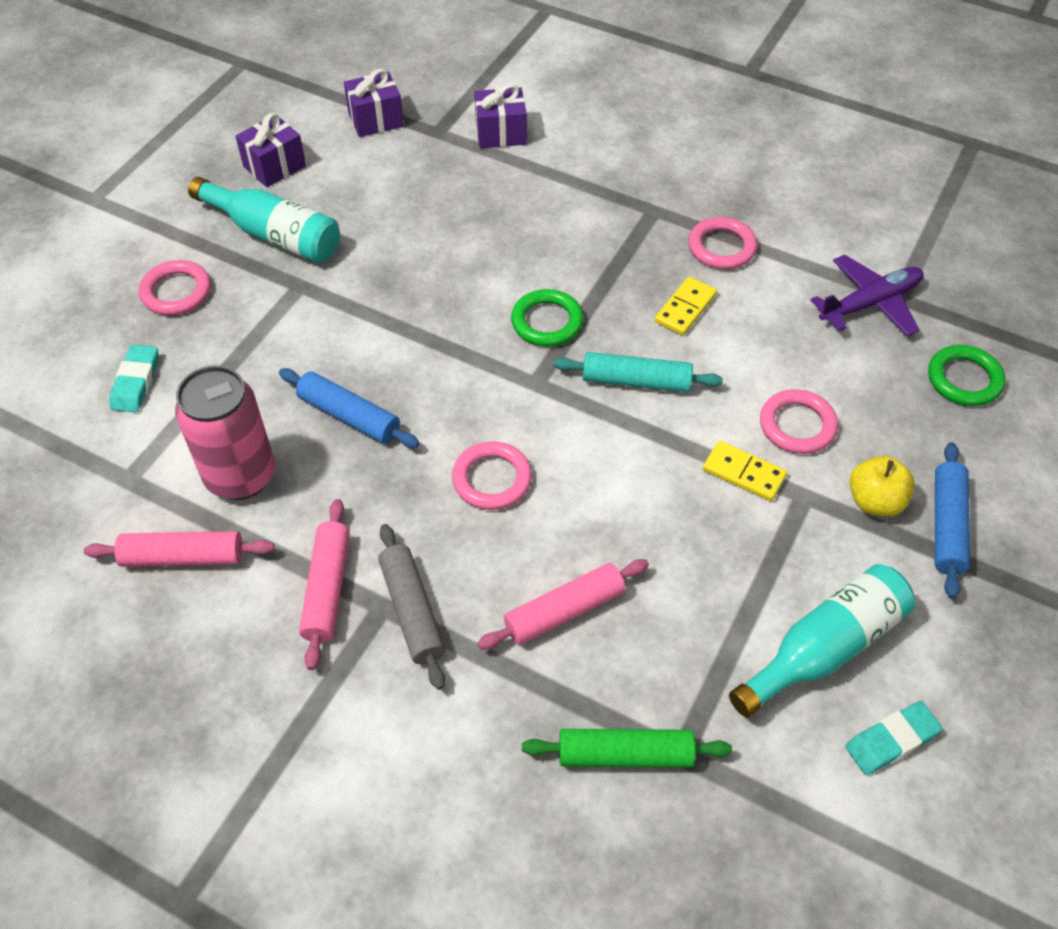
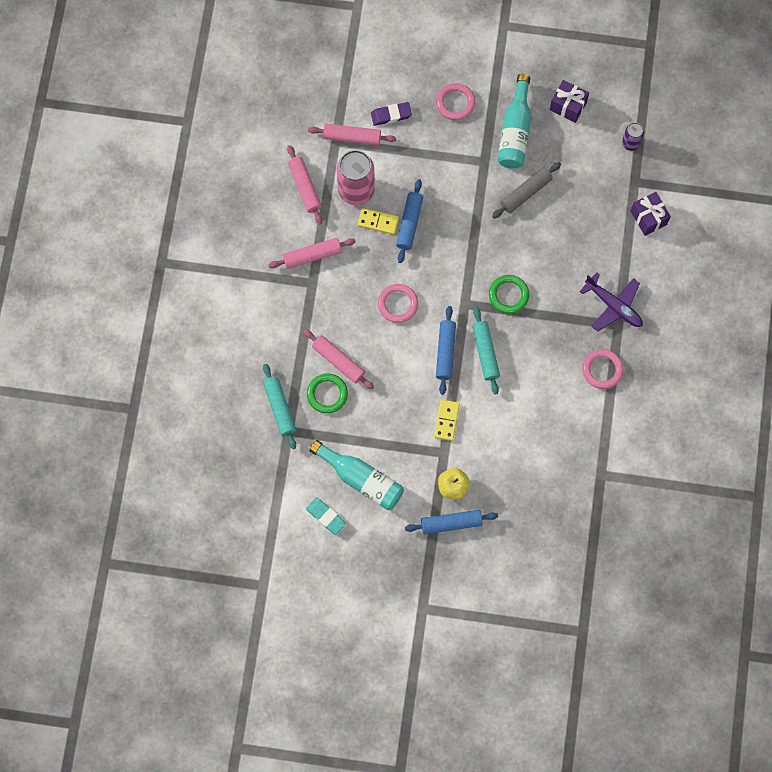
camera: 70 degrees right, 20 degrees up
turquoise eraser [110,345,158,413] -> purple eraser [371,102,412,126]
purple gift [344,69,404,137] -> purple can [622,122,644,151]
grey rolling pin [378,524,445,690] -> grey rolling pin moved to [492,162,561,218]
green rolling pin [522,729,732,768] -> turquoise rolling pin [263,364,296,449]
yellow domino [654,277,717,336] -> yellow domino moved to [358,208,399,235]
pink ring [760,389,838,454] -> none
purple plane [811,255,924,336] -> purple plane moved to [580,272,643,332]
green ring [928,345,1006,406] -> green ring moved to [307,373,348,413]
none -> pink rolling pin [308,124,396,145]
none -> blue rolling pin [436,306,456,395]

